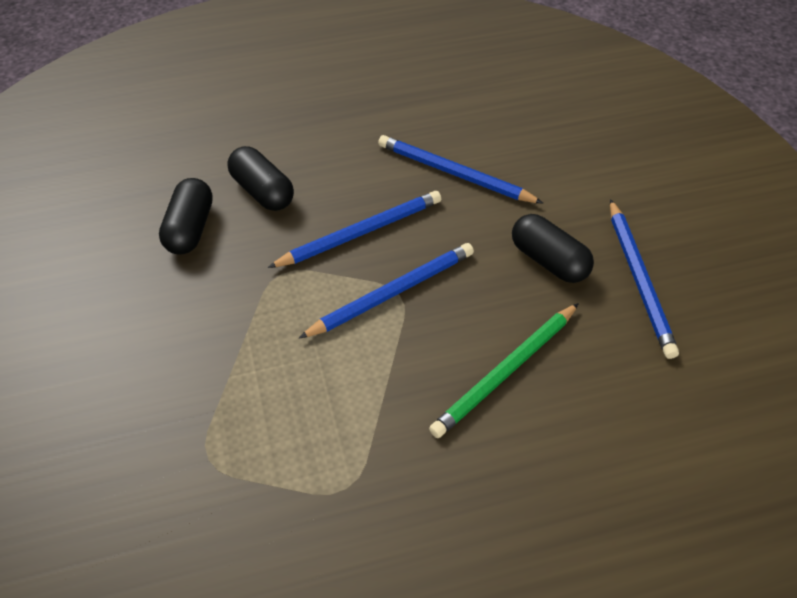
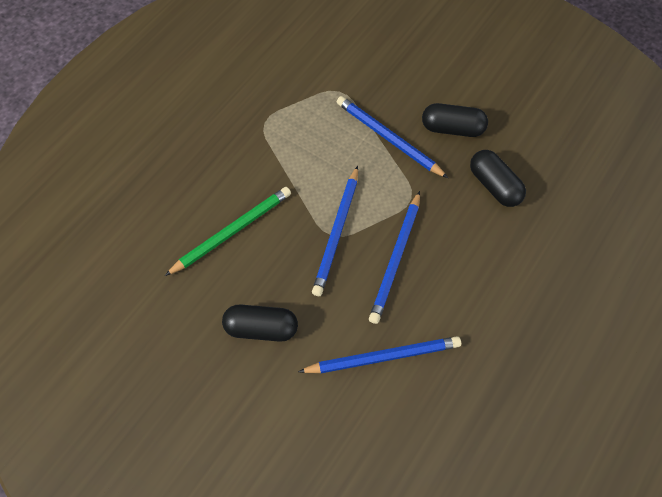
camera: 140 degrees right, 10 degrees up
black capsule [227,146,294,211] -> black capsule moved to [422,103,488,137]
green pencil [429,303,579,438] -> green pencil turned 45 degrees clockwise [165,187,291,276]
blue pencil [610,199,679,359] -> blue pencil moved to [337,96,448,178]

